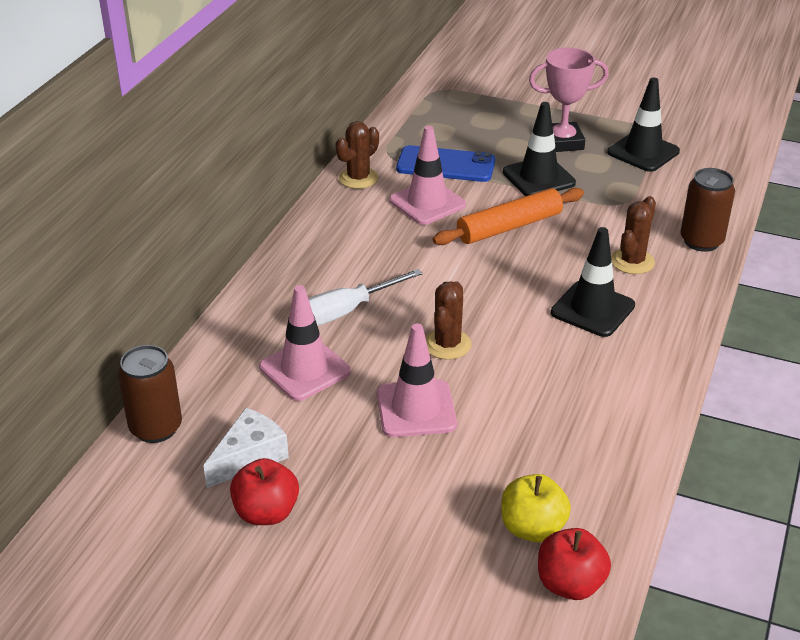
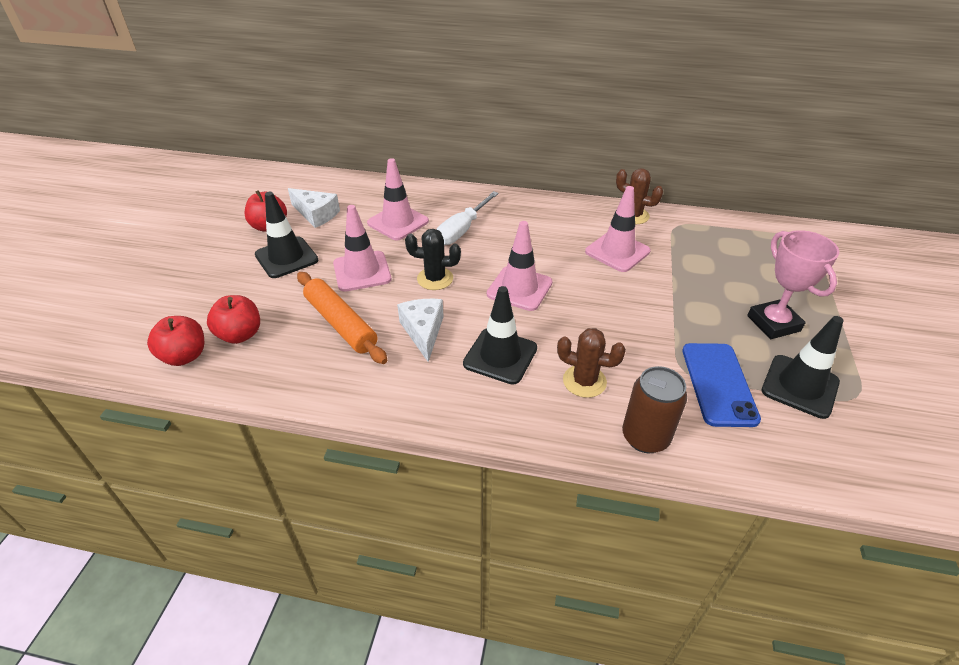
camera: 80 degrees right, 5 degrees up
brown can [118,345,182,443] -> none
white screwdriver [308,269,423,326] -> white screwdriver turned 105 degrees counterclockwise [436,191,499,245]
blue phone [396,145,495,182] -> blue phone moved to [682,343,761,427]
brown cactus [425,281,472,360] -> black cactus [405,229,461,290]
orange rolling pin [433,188,584,245] -> orange rolling pin moved to [297,272,387,364]
yellow apple [501,474,571,542] -> red apple [207,295,260,344]
black traffic cone [503,102,576,196] -> black traffic cone moved to [255,192,318,278]
none -> white cheese [397,299,444,362]
none -> pink traffic cone [487,221,552,311]

